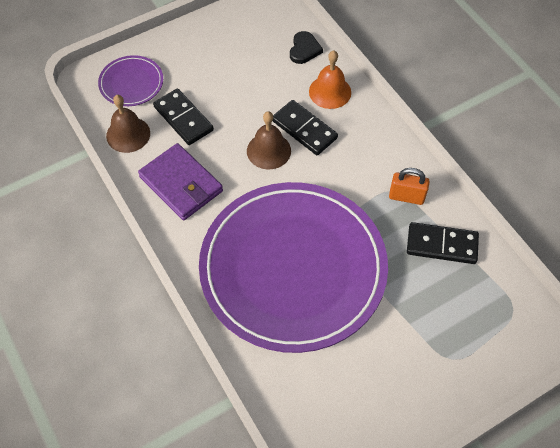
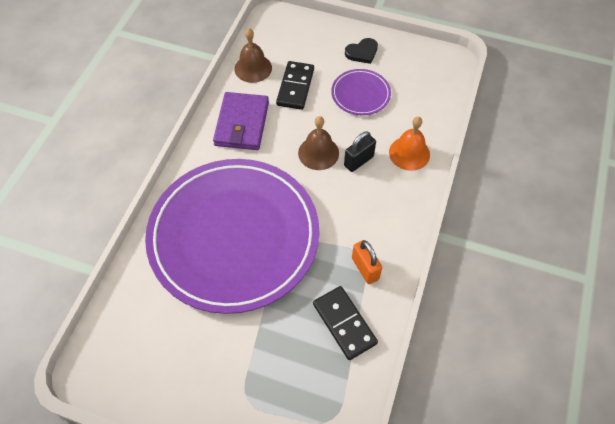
camera: 50 degrees right, 0 degrees up
purple plate [98,55,163,106] -> purple plate moved to [331,69,391,115]
black domino [273,100,338,155] -> black padlock [344,131,376,172]
black heart [290,31,323,64] -> black heart moved to [345,38,378,64]

